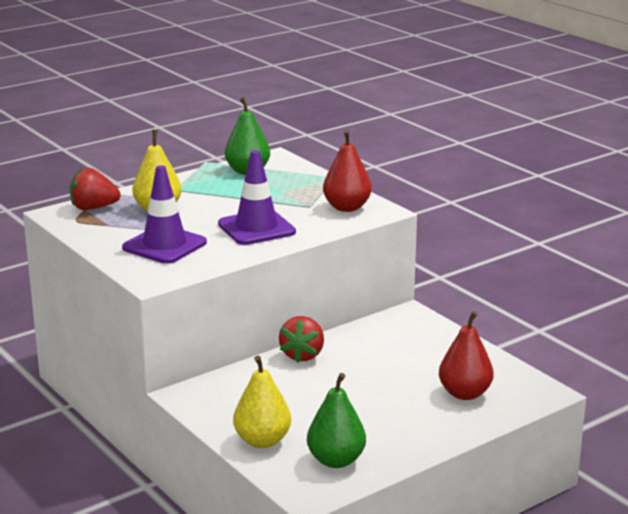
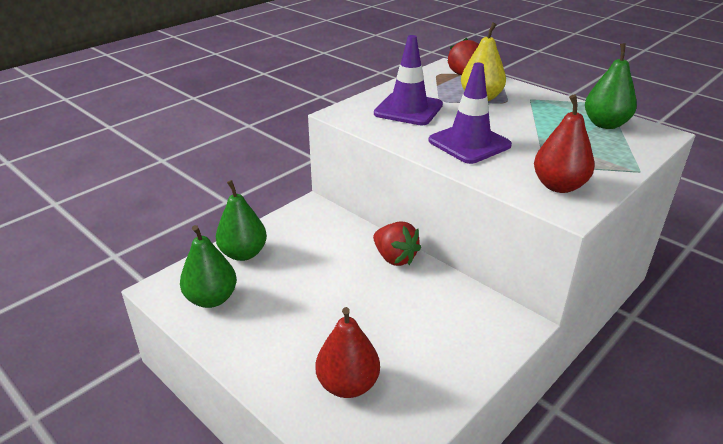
camera: 80 degrees right, 10 degrees up
yellow pear [233,356,291,448] -> green pear [216,180,267,261]
red strawberry [279,316,324,362] -> red strawberry turned 135 degrees counterclockwise [373,221,421,266]

